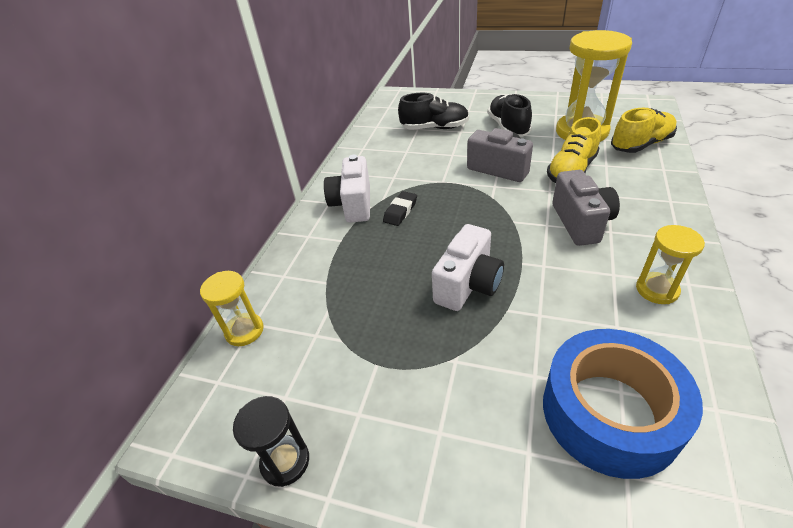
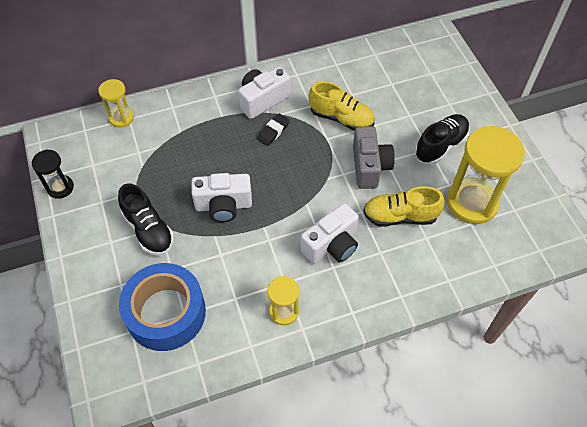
camera: 50 degrees right, 15 degrees up
black eraser [383,191,417,226] -> black eraser turned 45 degrees counterclockwise [257,114,290,146]
black shoe [398,93,469,130] -> black shoe moved to [118,184,174,256]
grey camera [552,170,620,246] -> white camera [301,203,359,264]
yellow shoe [611,108,677,153] -> yellow shoe moved to [309,81,375,131]

